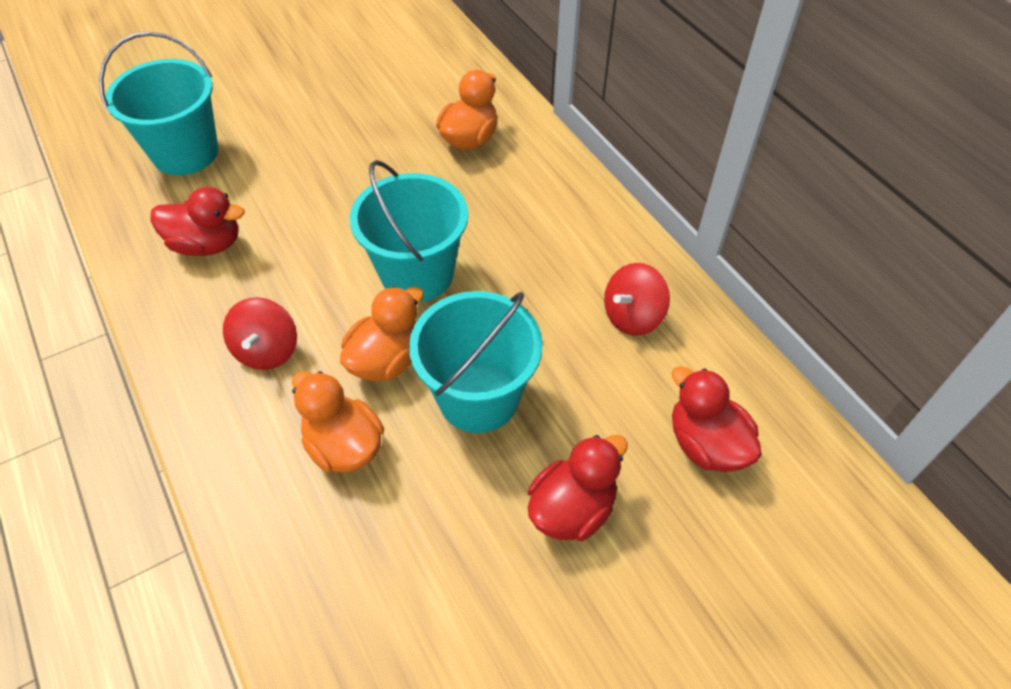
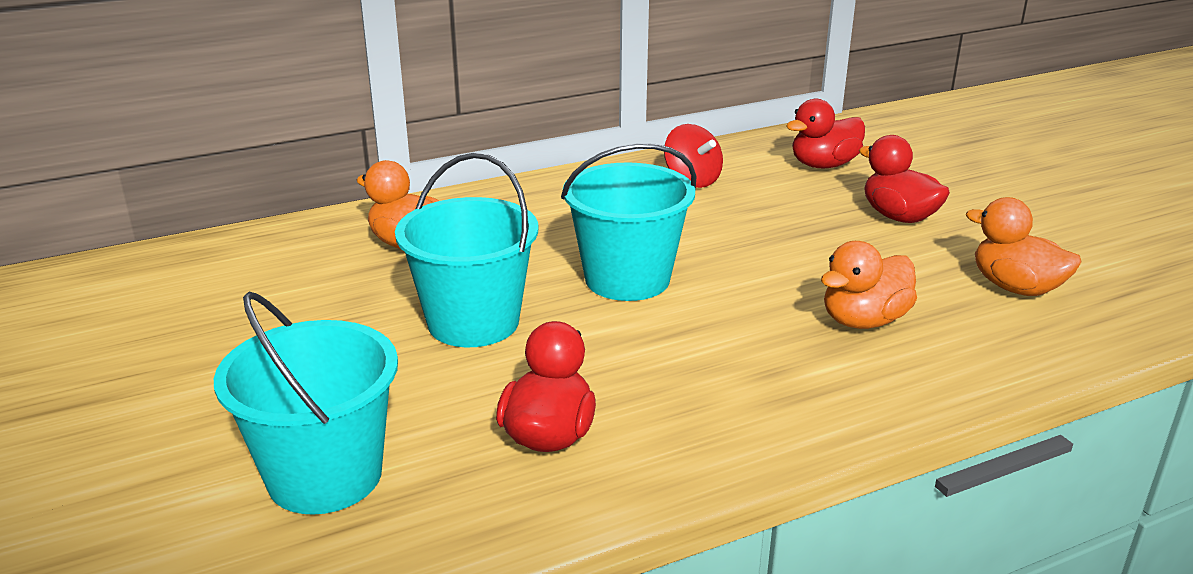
camera: 85 degrees left, 25 degrees down
red spinning top [223,297,297,370] -> none
orange duck [340,286,424,381] -> orange duck moved to [966,197,1081,296]
turquoise bucket [409,291,543,433] -> turquoise bucket moved to [395,153,538,347]

